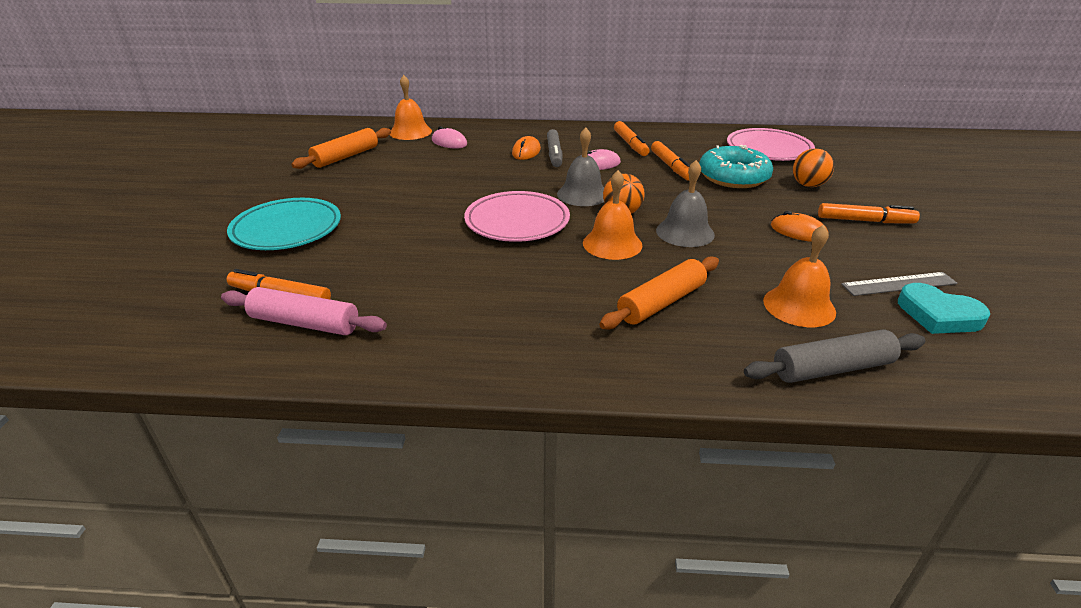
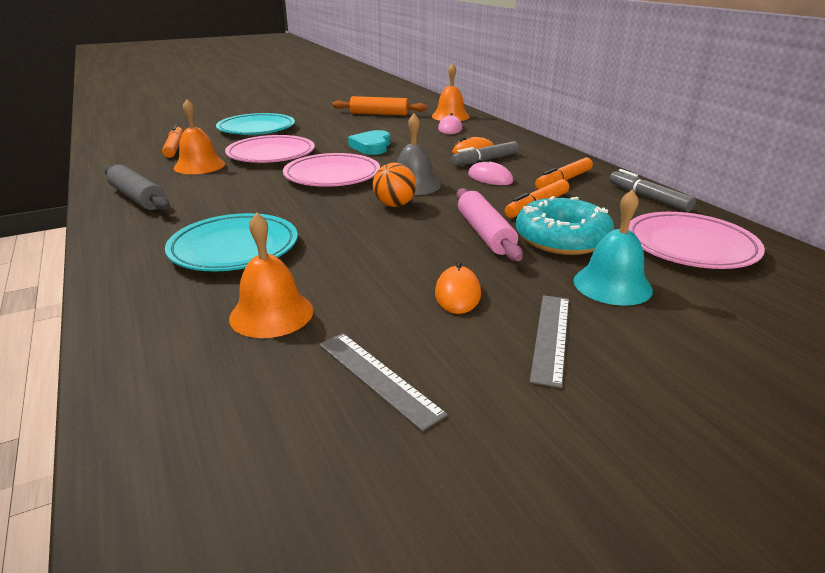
camera: 60 degrees right, 5 degrees down
pink rolling pin [221,287,387,335] -> pink rolling pin moved to [457,188,523,261]
orange bell [583,170,642,260] -> orange bell moved to [174,99,225,174]
orange rolling pin [599,256,719,329] -> turquoise plate [165,213,298,271]
grey bell [656,160,715,247] -> none
grey rolling pin [744,330,926,383] -> grey rolling pin moved to [104,164,170,211]
orange ball [793,148,834,187] -> turquoise bell [573,190,653,306]
orange marker [818,203,920,223] -> grey ruler [530,295,569,388]
turquoise heart [898,283,990,334] -> turquoise heart moved to [348,130,390,155]
none -> pink plate [225,135,315,163]
none -> grey marker [609,169,696,212]

